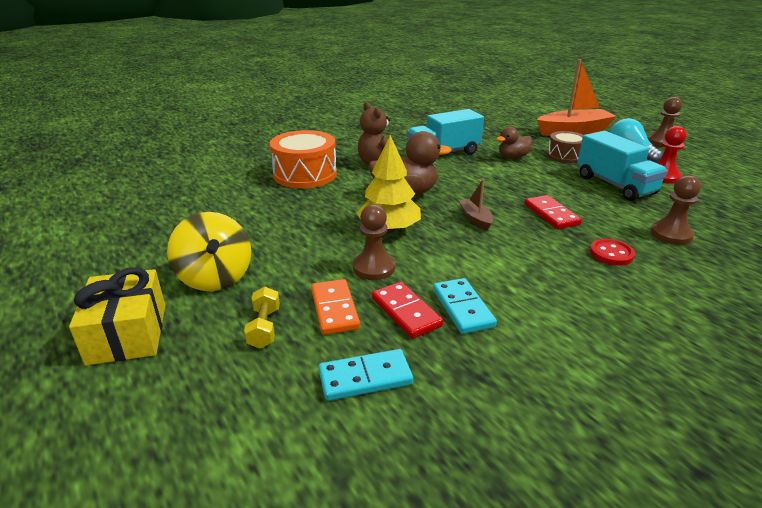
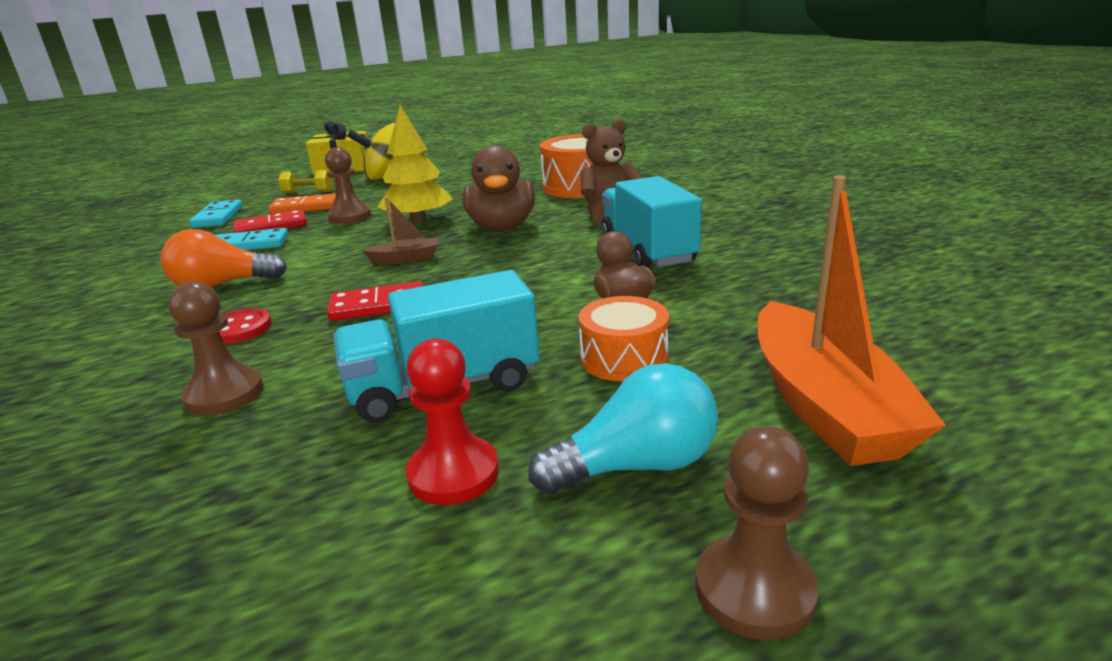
camera: 100 degrees right, 5 degrees down
brown drum [547,131,583,163] -> orange drum [579,296,669,382]
none -> orange light bulb [160,229,287,287]

